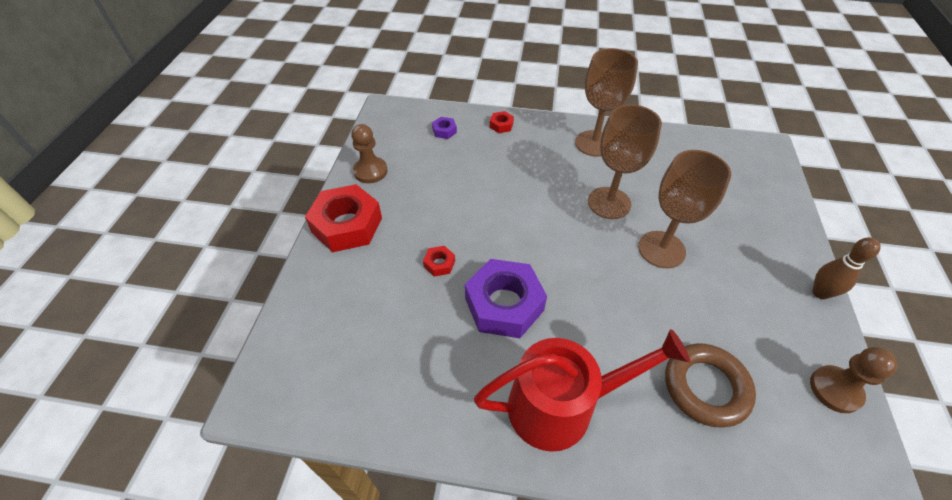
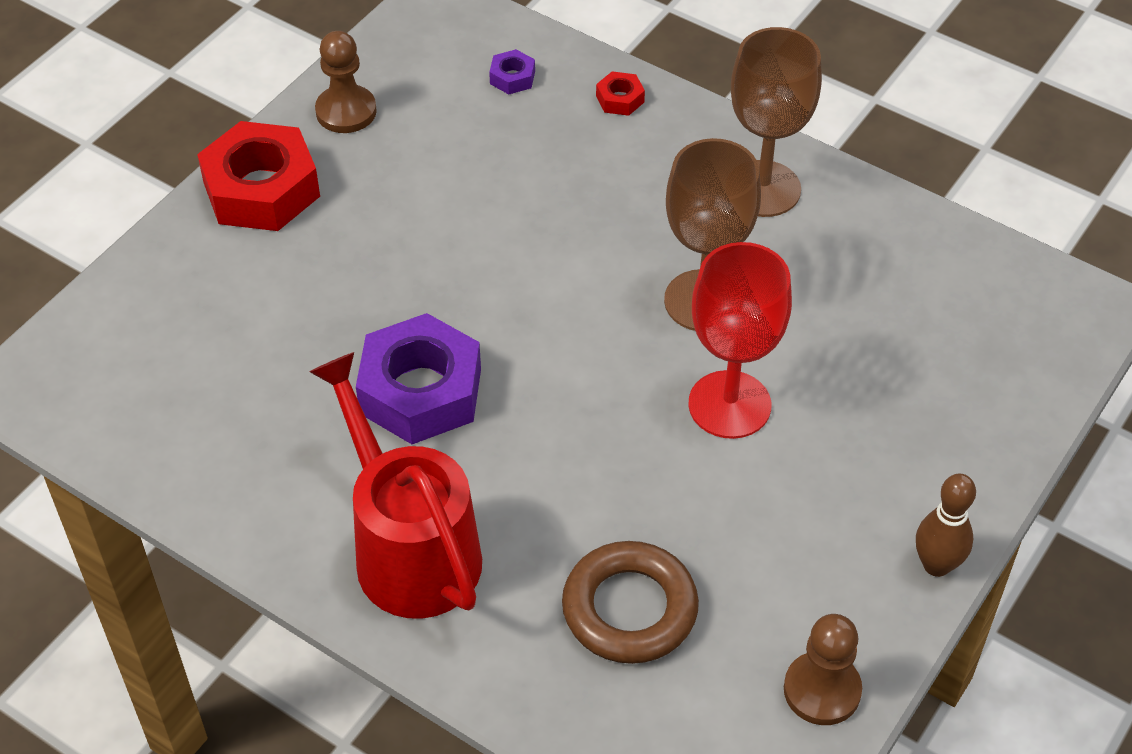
camera: 25 degrees right, 0 degrees up
red nut [423,246,455,277] -> none
red watering can [474,329,690,452] -> red watering can turned 135 degrees counterclockwise [310,352,482,619]
brown goblet [638,150,731,268] -> red goblet [688,242,792,439]

